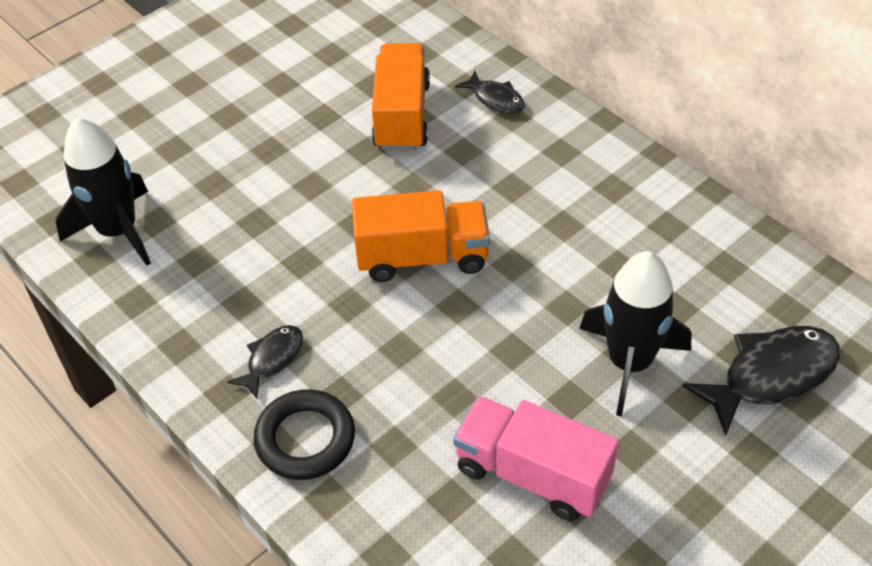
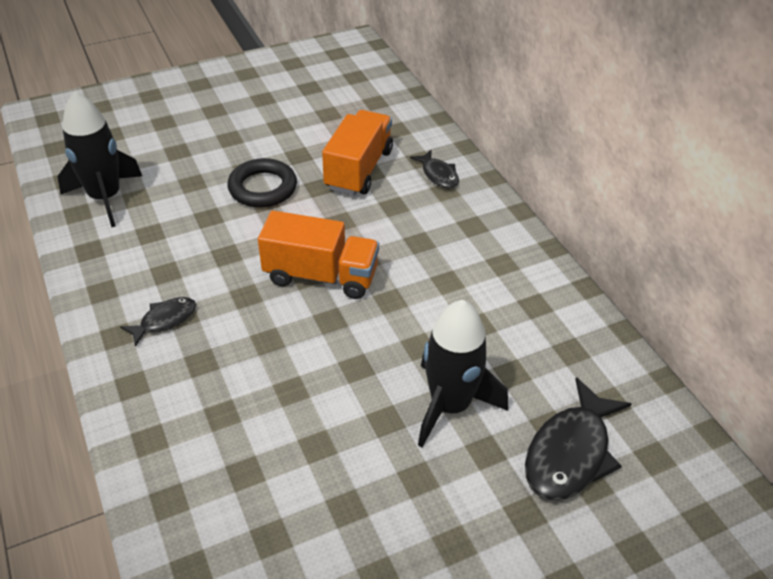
camera: 15 degrees right, 5 degrees down
black ring [253,389,355,480] -> black ring moved to [227,158,297,208]
pink truck [453,396,619,521] -> none
black fish [683,326,840,436] -> black fish turned 135 degrees clockwise [525,377,632,501]

